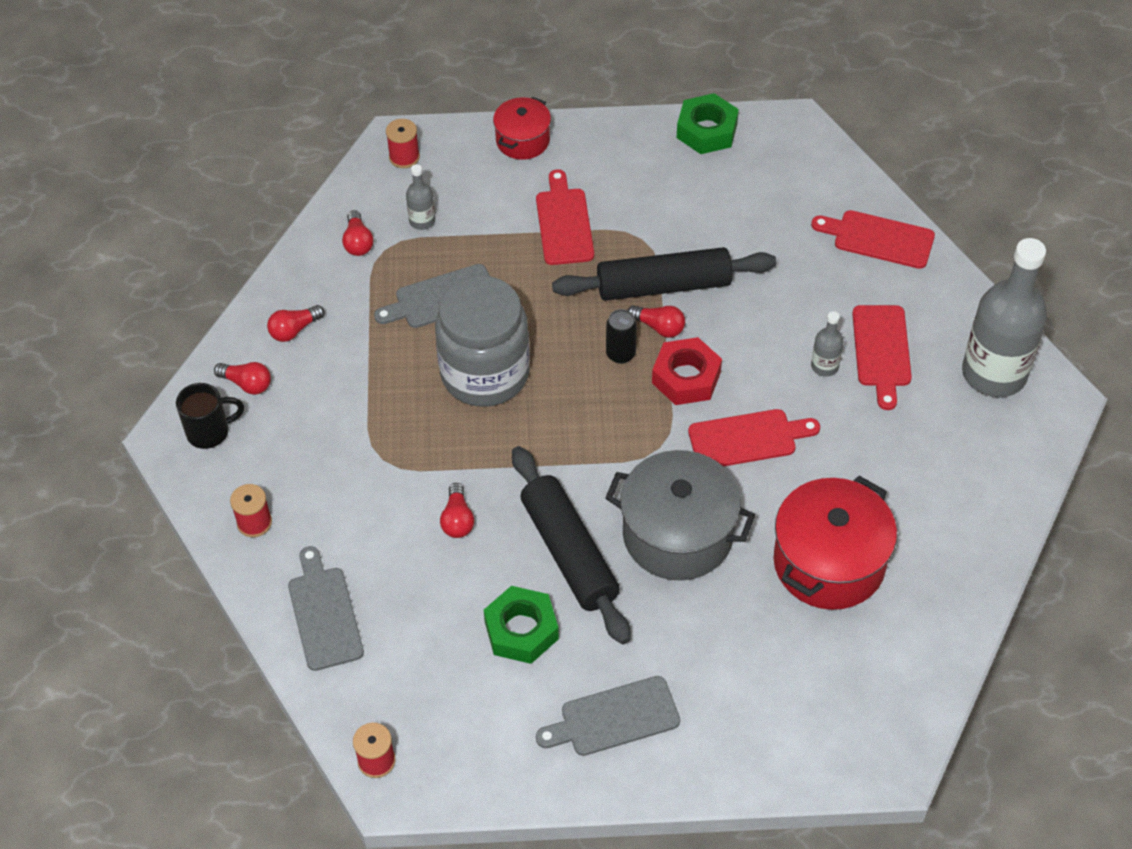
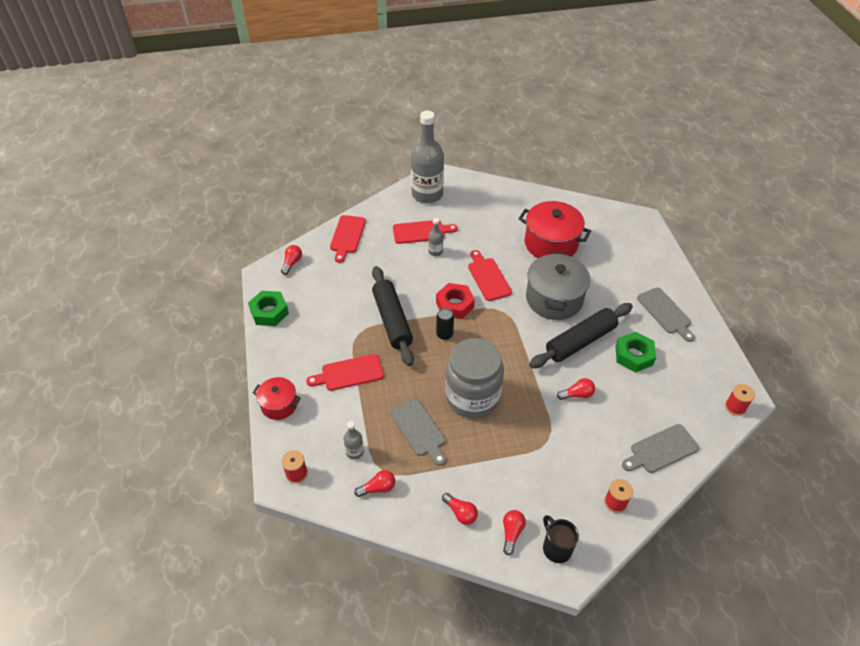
camera: 100 degrees left, 5 degrees down
red light bulb [628,305,685,338] -> red light bulb moved to [281,245,302,275]

